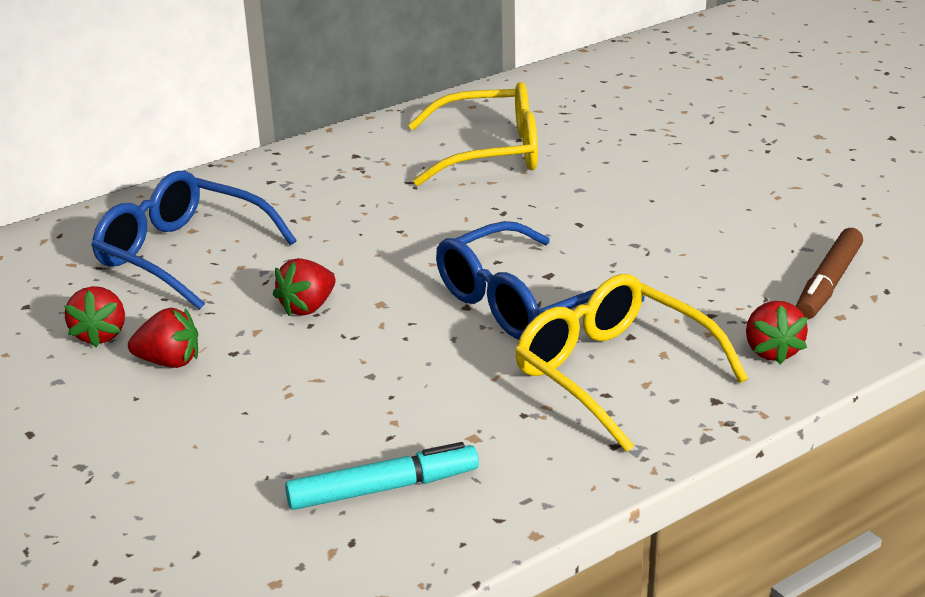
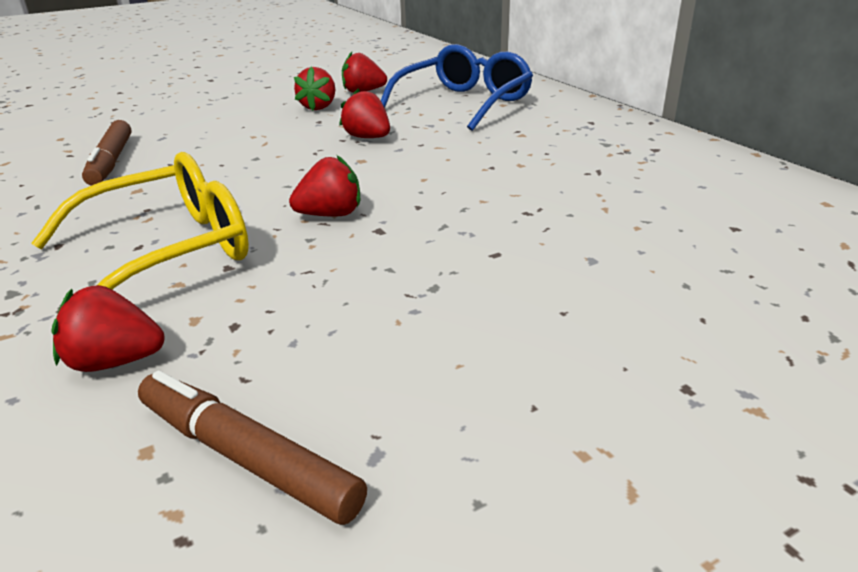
camera: 95 degrees right, 0 degrees up
turquoise marker [285,442,479,510] -> brown marker [82,120,131,186]
yellow glasses [408,82,538,186] -> none
blue glasses [436,221,644,340] -> red strawberry [289,155,360,216]

